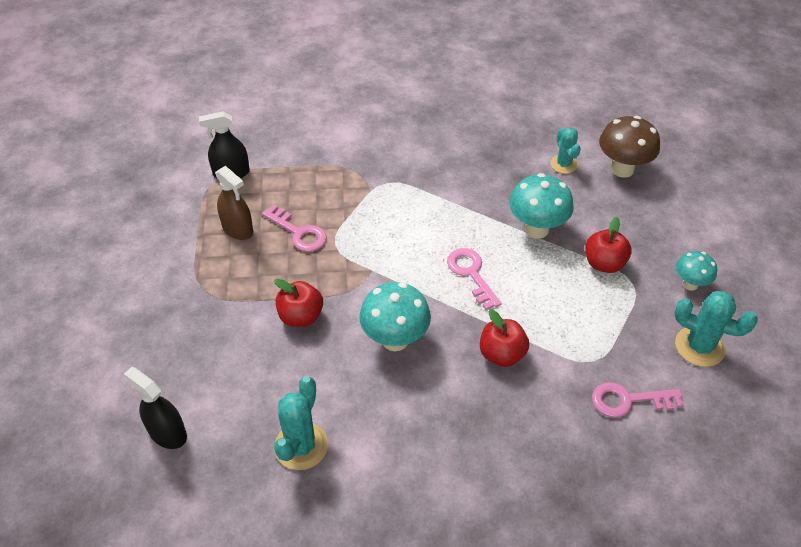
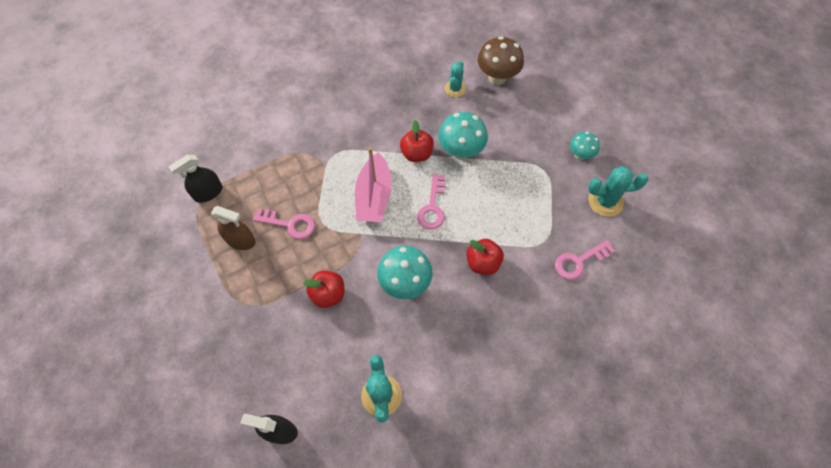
camera: 25 degrees left, 15 degrees up
pink key [447,248,502,310] -> pink key turned 120 degrees counterclockwise [417,174,446,230]
turquoise cactus [550,128,581,174] -> turquoise cactus turned 60 degrees clockwise [445,61,466,97]
red apple [585,217,632,273] -> red apple moved to [400,120,434,162]
none -> pink boat [355,147,392,222]

